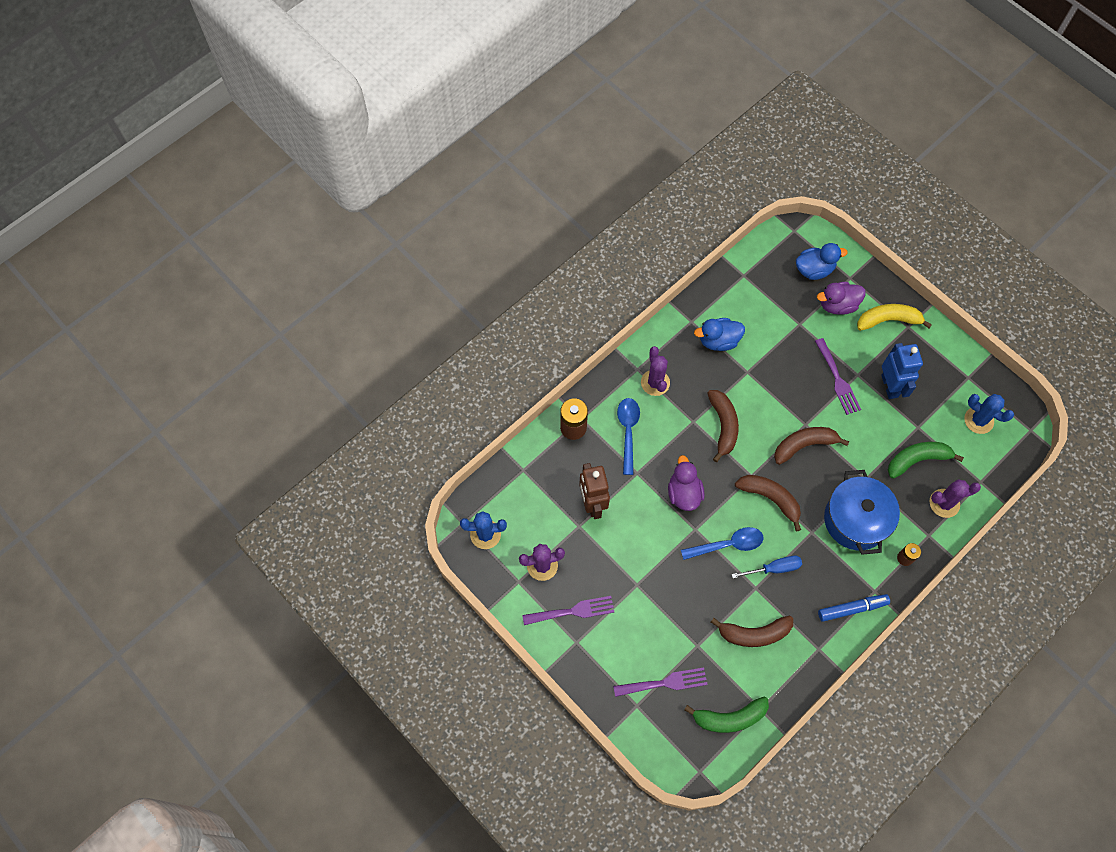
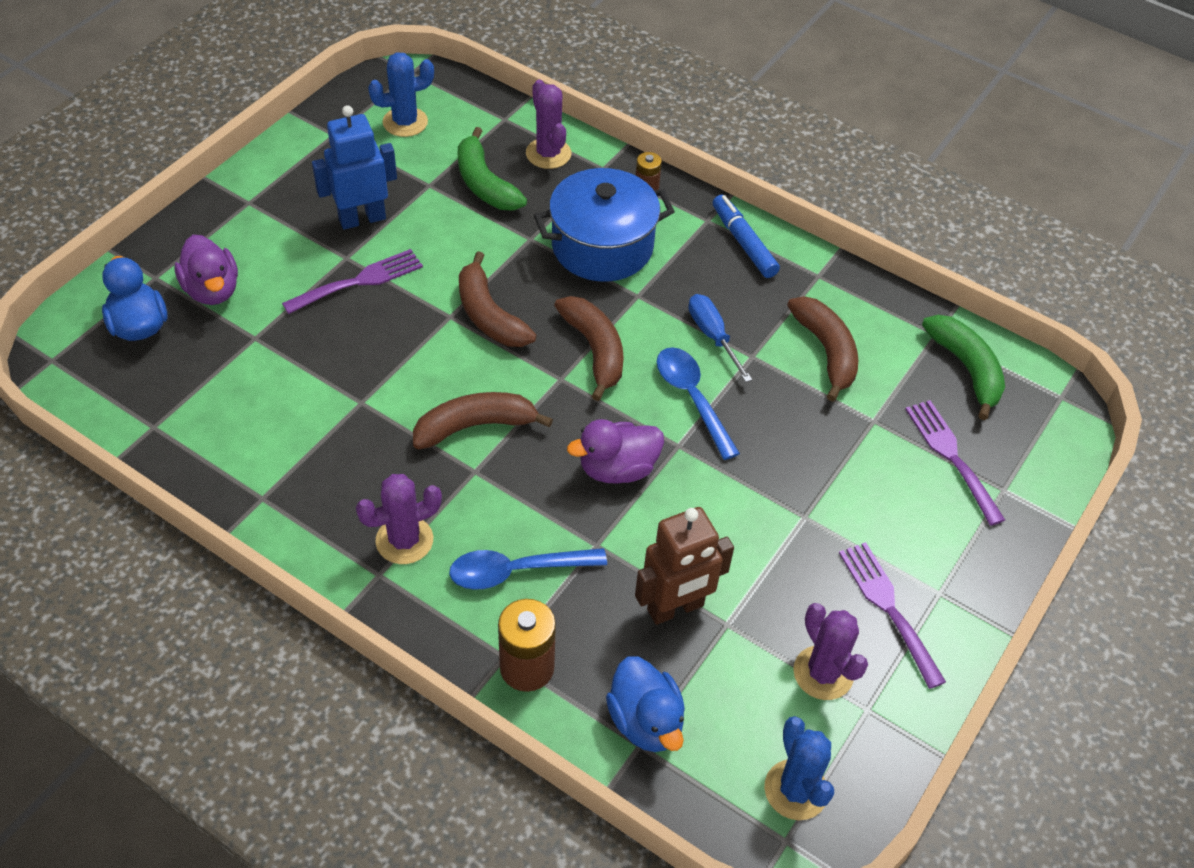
camera: 105 degrees left, 15 degrees down
blue duck [694,318,745,351] -> blue duck moved to [606,657,685,752]
brown banana [735,475,801,531] -> brown banana turned 135 degrees clockwise [554,296,624,401]
yellow banana [857,304,932,331] -> none
blue cactus [964,394,1014,434] -> blue cactus turned 45 degrees clockwise [368,52,434,137]

